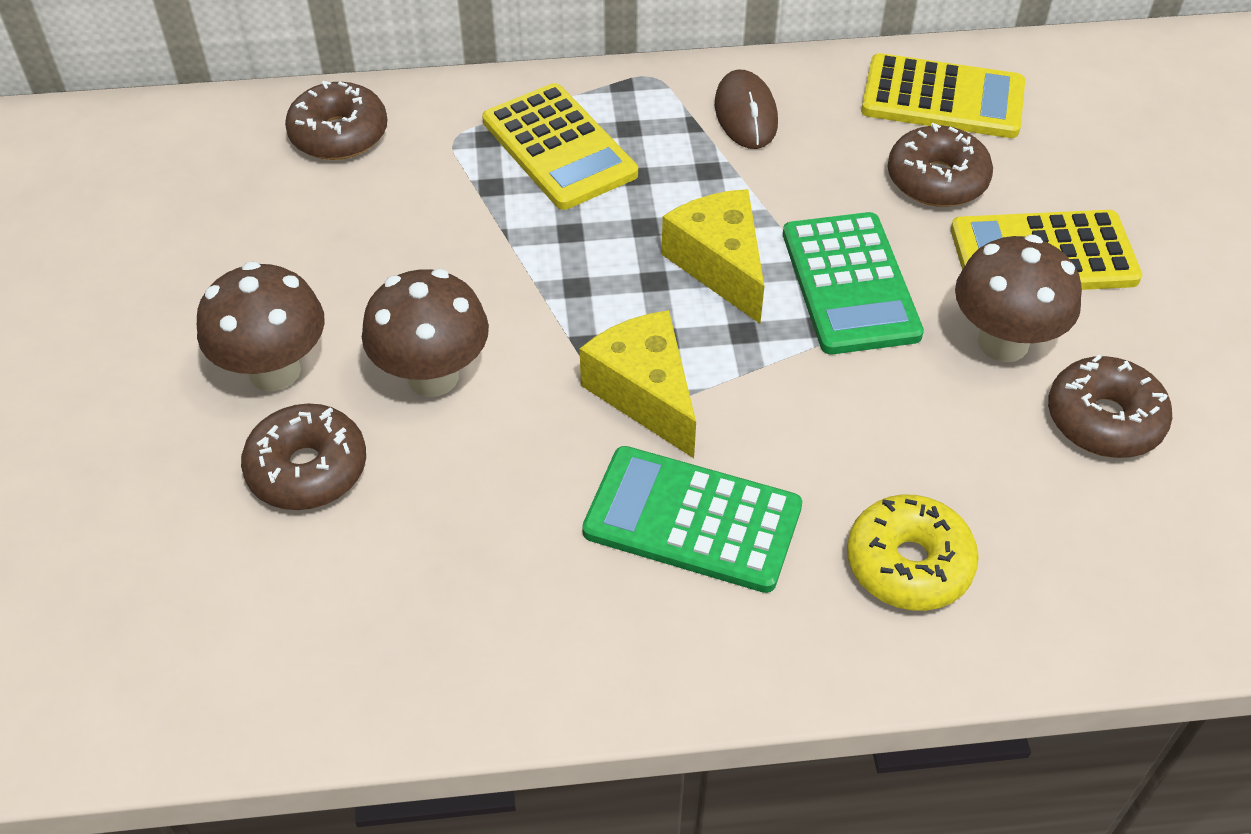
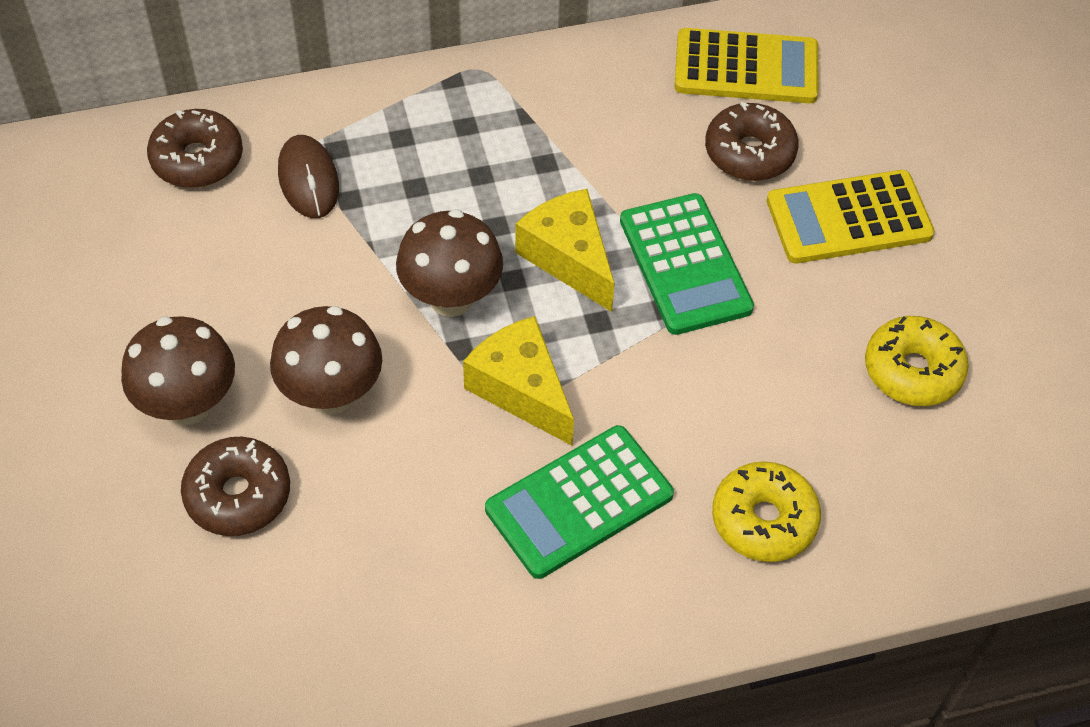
camera: 10 degrees left, 5 degrees up
yellow calculator [482,83,638,210] -> none
green calculator [582,446,802,593] -> green calculator turned 45 degrees counterclockwise [485,425,674,579]
brown mouse [715,70,778,149] -> brown mouse moved to [278,135,339,218]
brown mushroom [955,235,1082,362] -> brown mushroom moved to [396,209,503,317]
brown donut [1048,355,1172,458] -> yellow donut [865,316,969,406]

